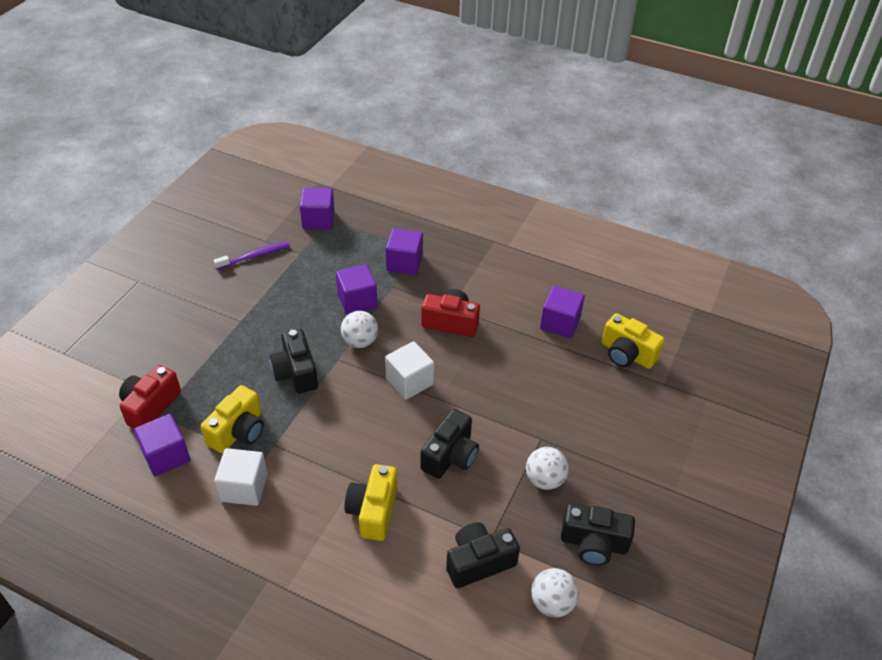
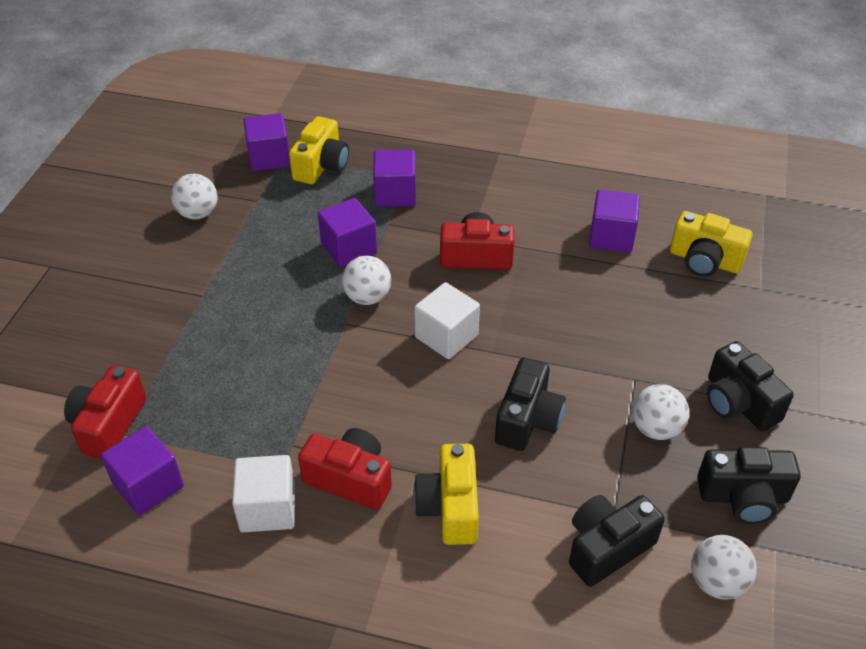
camera: 10 degrees left, 0 degrees up
yellow camera [201,385,264,453] -> yellow camera moved to [289,116,349,184]
purple toothbrush [214,242,290,270] -> white ball [171,174,218,219]
black camera [269,329,318,393] -> black camera moved to [707,341,794,431]
none -> red camera [298,428,392,510]

